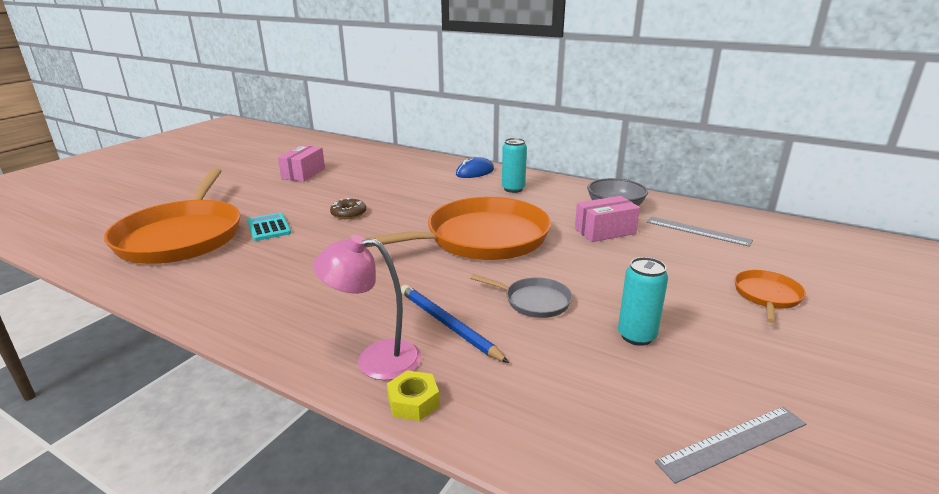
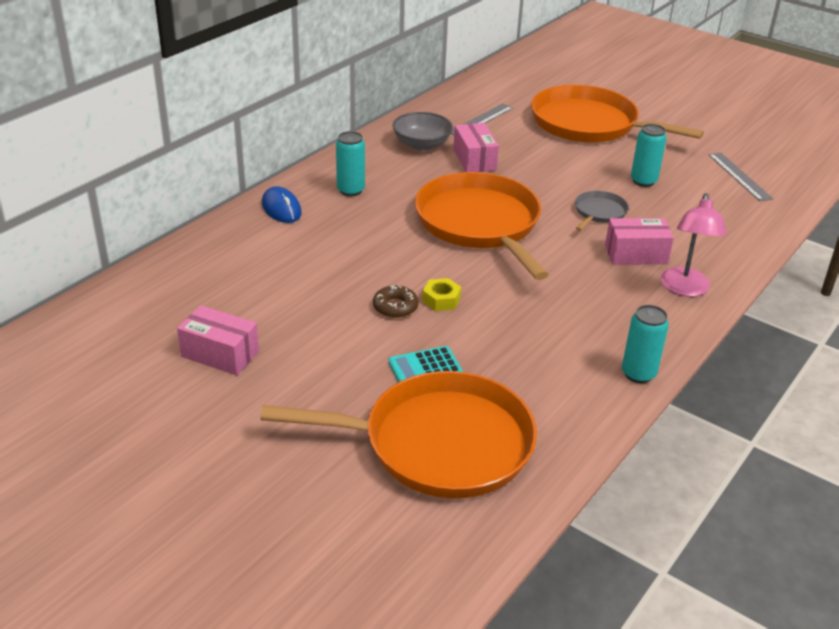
camera: 85 degrees left, 10 degrees up
yellow nut [387,370,440,421] -> yellow nut moved to [422,278,461,311]
blue pencil [401,285,509,363] -> pink box [605,218,674,265]
orange pan [734,270,806,323] -> orange pan [531,85,704,143], size x2.30
none -> turquoise can [622,305,669,383]

